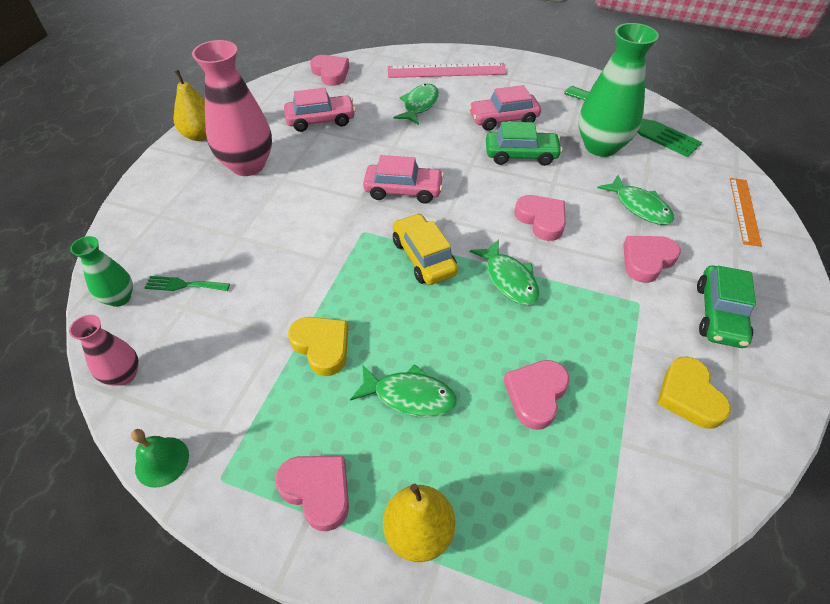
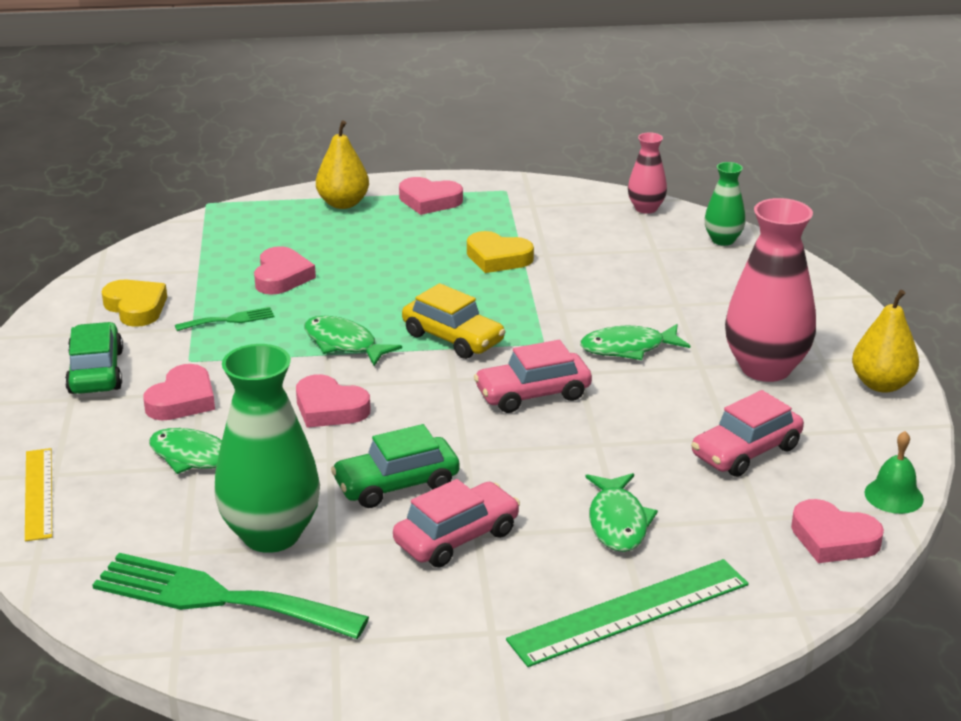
camera: 155 degrees right, 20 degrees down
green bell [131,429,189,488] -> green bell moved to [864,431,924,514]
green fork [145,276,230,291] -> green fork moved to [175,307,275,331]
green fish [350,364,457,417] -> green fish moved to [580,324,690,360]
pink ruler [388,63,507,78] -> green ruler [506,559,749,667]
orange ruler [730,178,762,247] -> yellow ruler [25,448,52,541]

